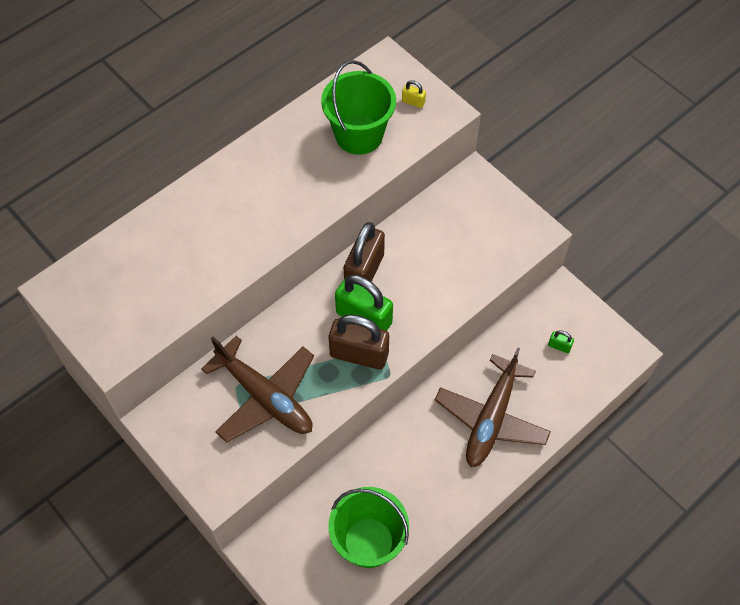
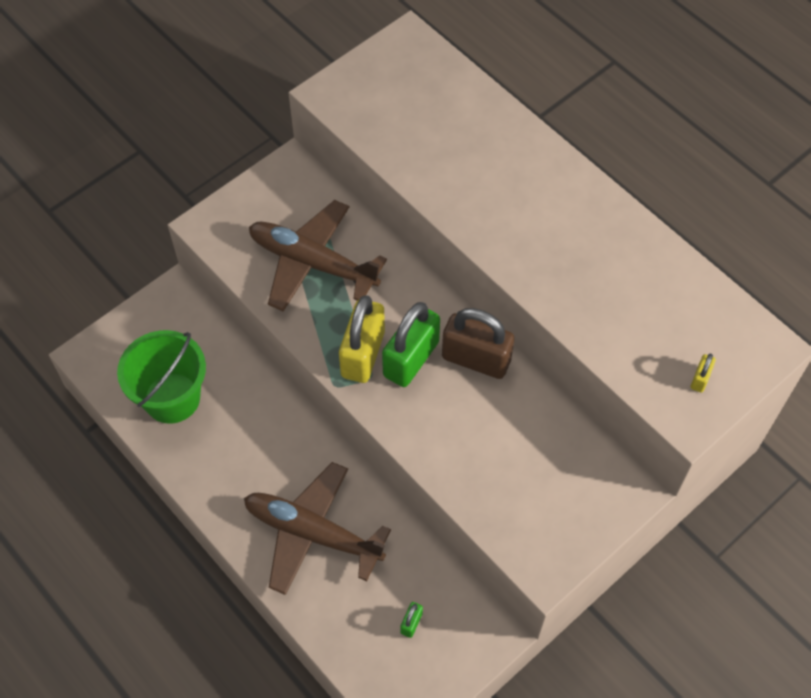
camera: 90 degrees right, 0 degrees up
brown plane [201,336,314,443] -> brown plane turned 75 degrees clockwise [249,200,387,312]
green bucket [321,60,396,155] -> none
brown padlock [329,315,389,370] -> yellow padlock [339,295,385,383]

